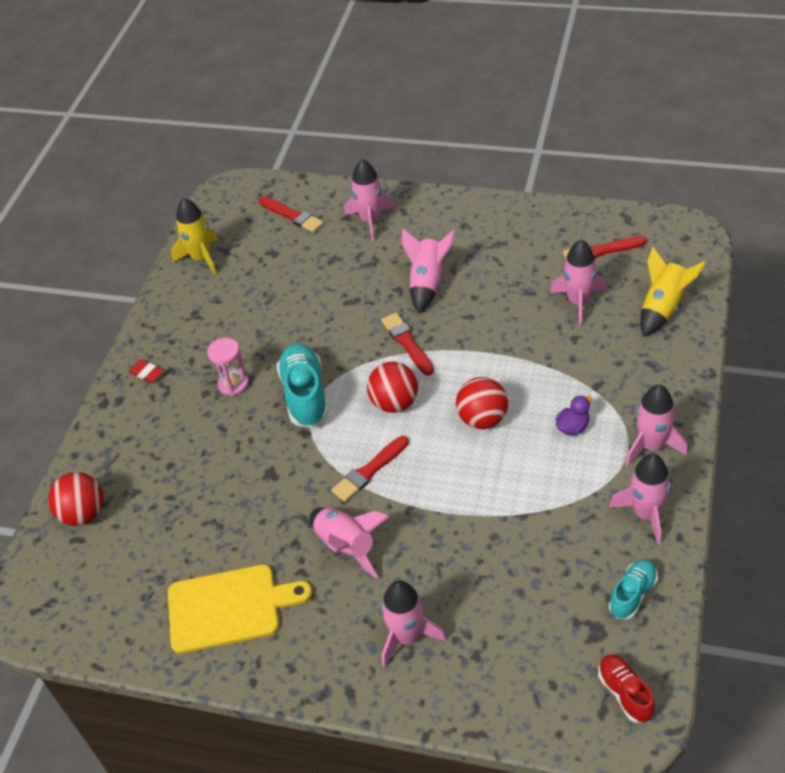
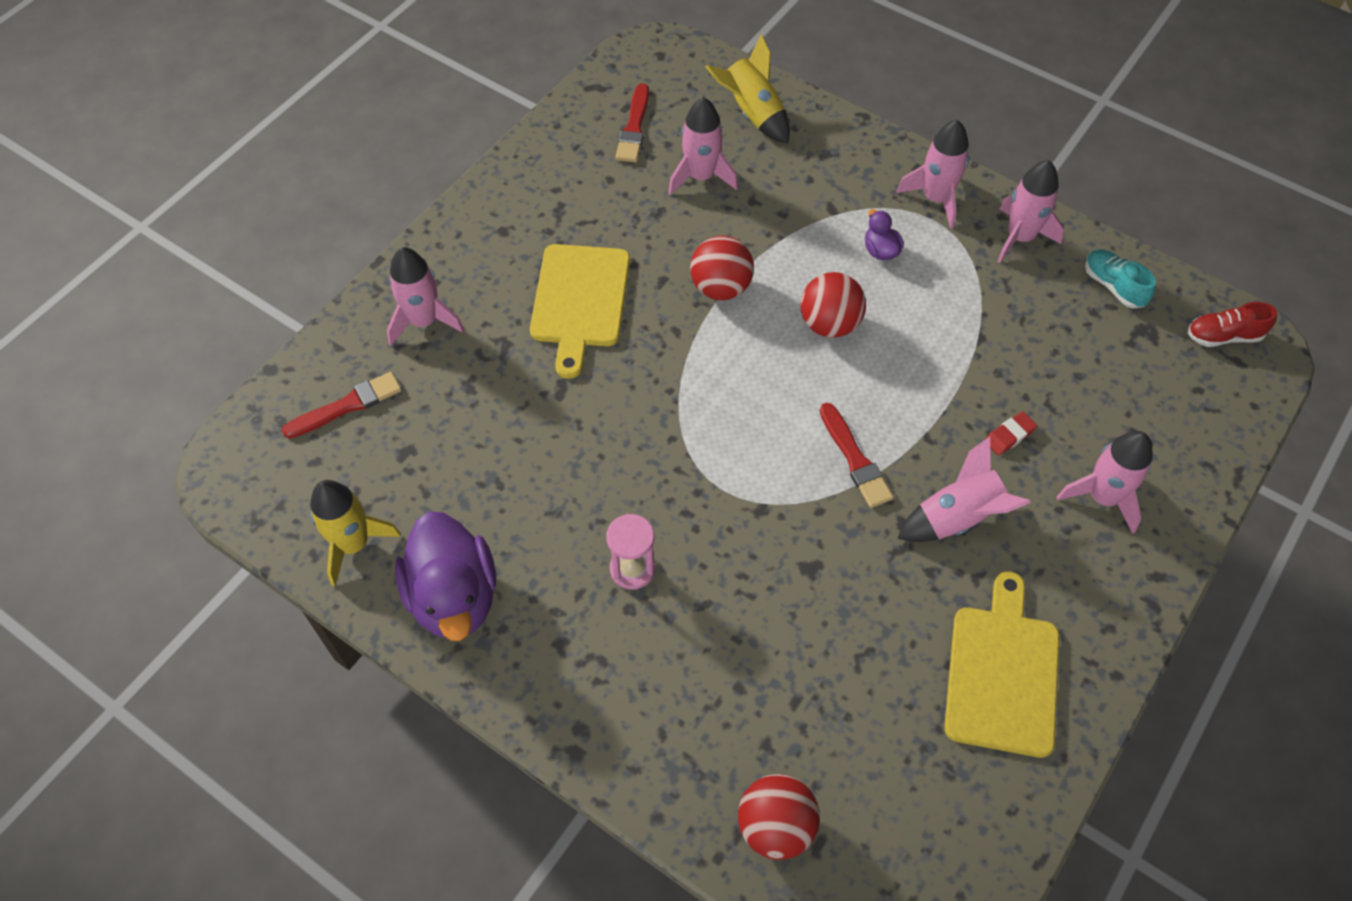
camera: 75 degrees left, 10 degrees up
red eraser [129,360,164,383] -> red eraser moved to [985,411,1037,456]
turquoise shoe [276,343,329,427] -> none
red ball [367,362,418,413] -> red ball moved to [690,236,754,300]
red brush [381,313,434,375] -> none
pink rocket [402,229,455,313] -> yellow cutting board [530,244,630,379]
none -> purple duck [395,511,496,641]

